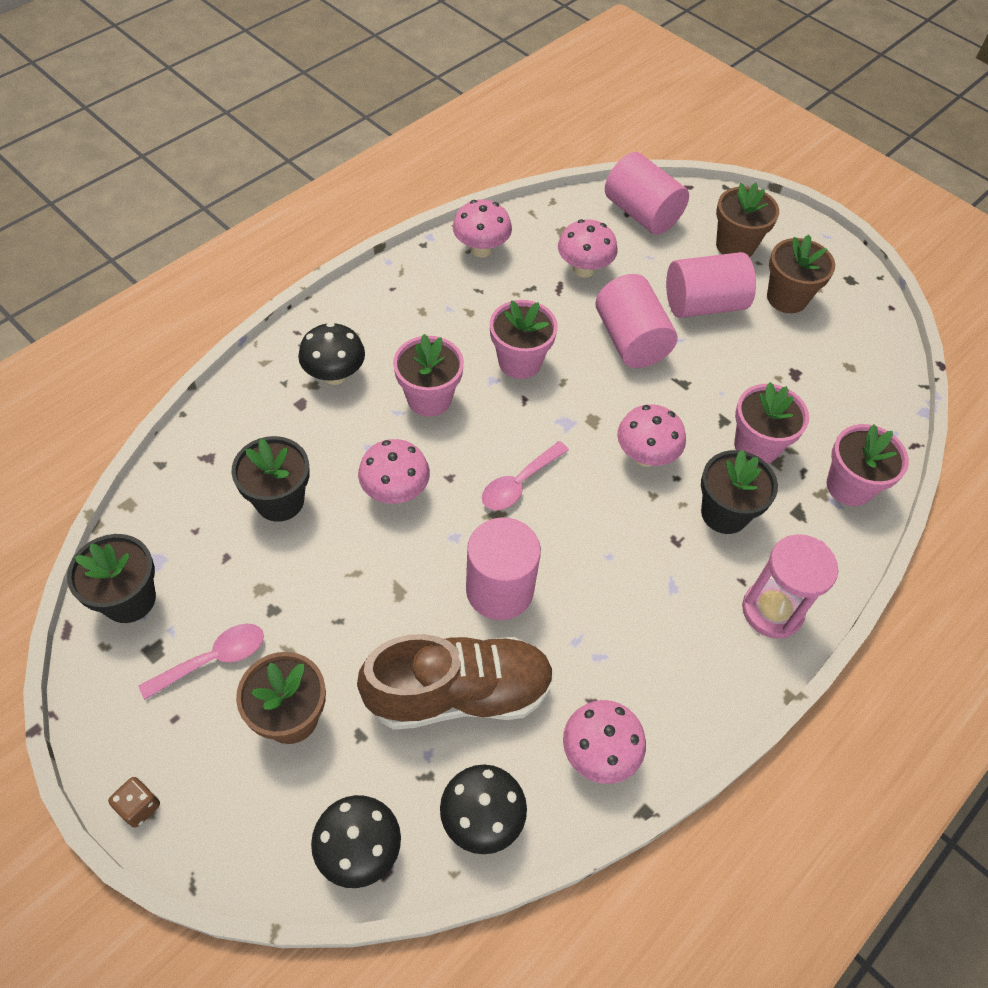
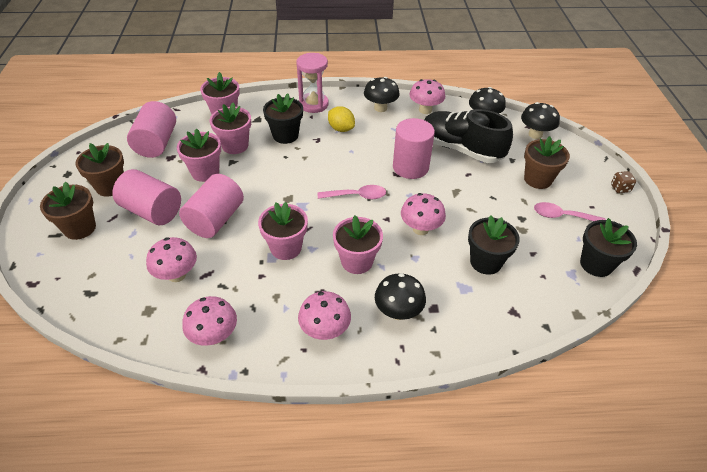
camera: 135 degrees left, 10 degrees down
brown shoe [357,634,554,730] -> black shoe [424,109,513,163]
pink cylinder [605,152,689,235] -> pink cylinder moved to [127,101,176,158]
pink mushroom [617,404,686,467] -> pink mushroom moved to [298,291,351,340]
none -> pink flower pot [177,128,221,182]
none -> yellow lemon [328,106,355,132]
none -> black mushroom [364,77,400,112]

